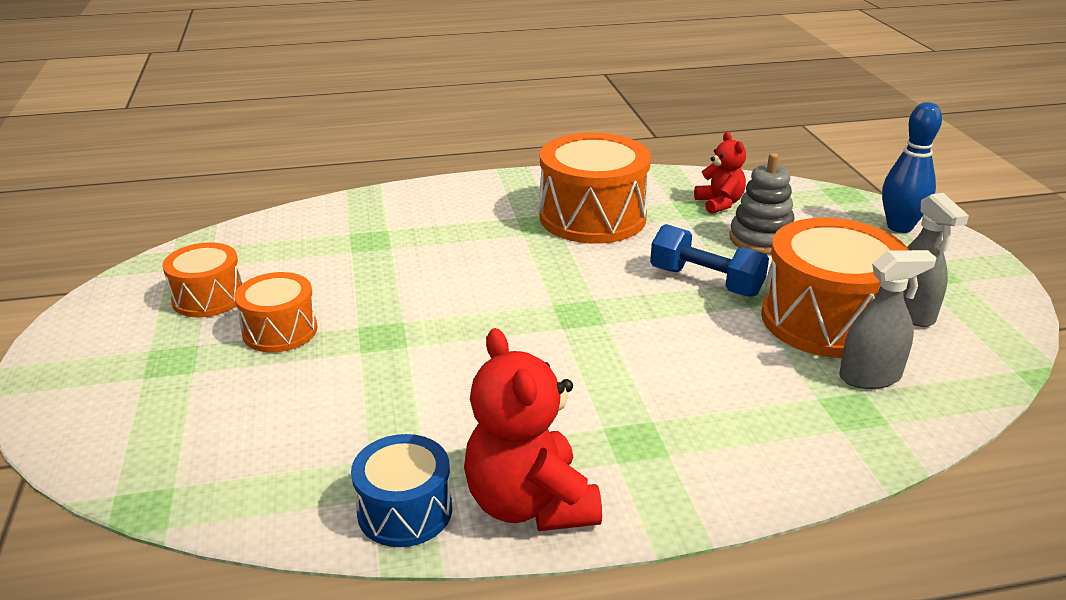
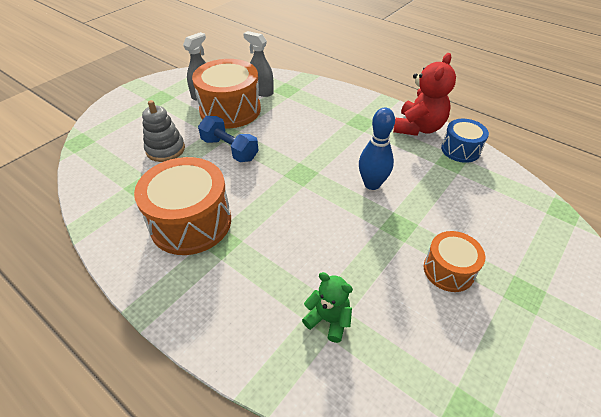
camera: 130 degrees left, 15 degrees up
orange drum [163,242,242,317] -> none
blue dumbbell [650,224,769,297] -> blue dumbbell turned 45 degrees counterclockwise [198,116,259,162]
red teddy bear [694,132,746,214] -> none
blue bowling pin [882,102,942,233] -> blue bowling pin moved to [359,107,395,190]
none -> green teddy bear [302,272,353,343]

